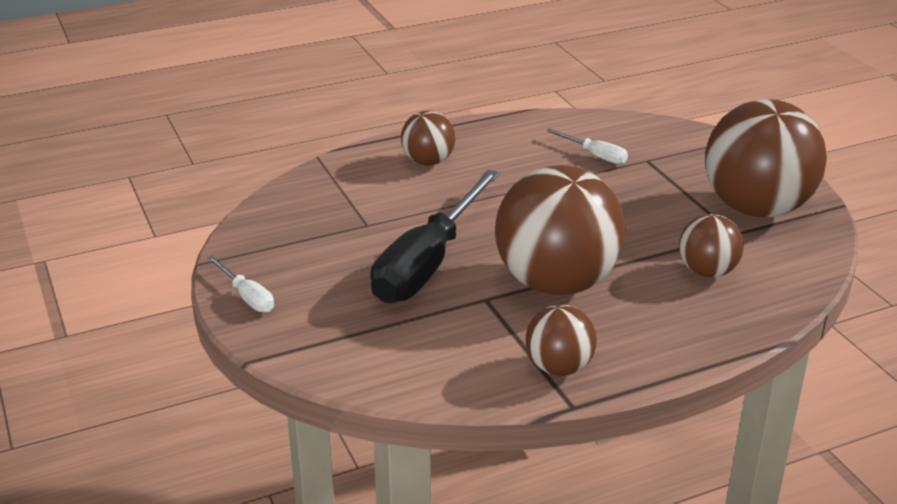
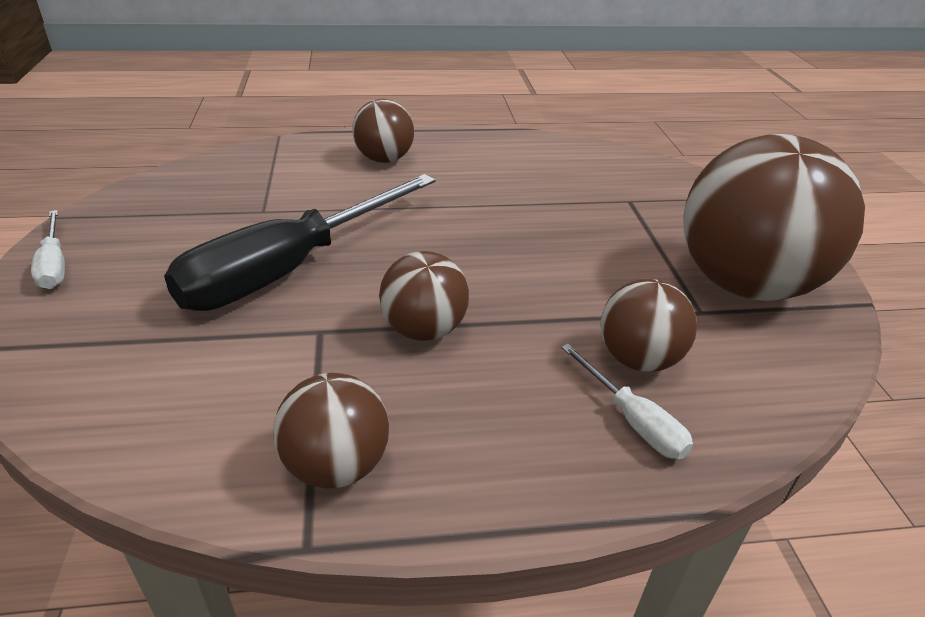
camera: 15 degrees right, 5 degrees up
brown ball [495,165,626,295] -> brown ball [379,251,469,341], size x0.50
white screwdriver [546,128,628,164] -> white screwdriver moved to [561,344,693,459]

